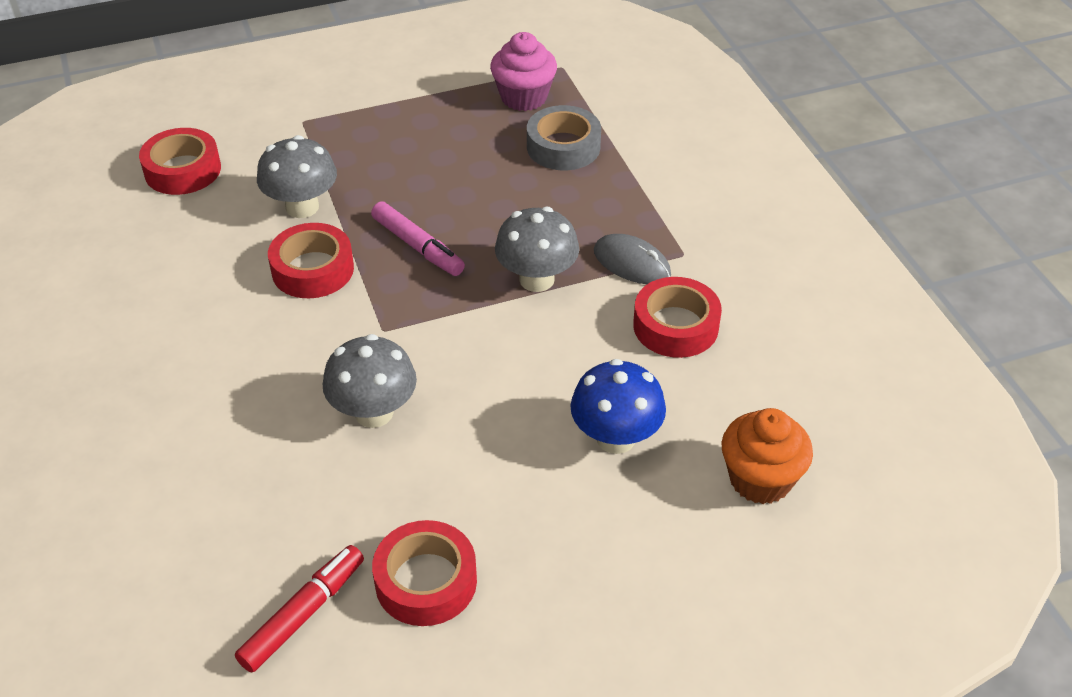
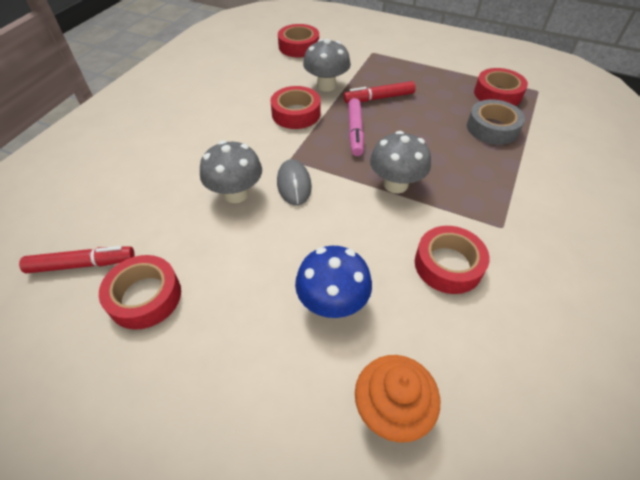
camera: 45 degrees right, 5 degrees up
pink cupcake [490,32,557,111] -> red tape [474,68,528,106]
grey mouse [594,234,671,284] -> grey mouse moved to [277,159,312,206]
none -> red marker [344,81,416,103]

